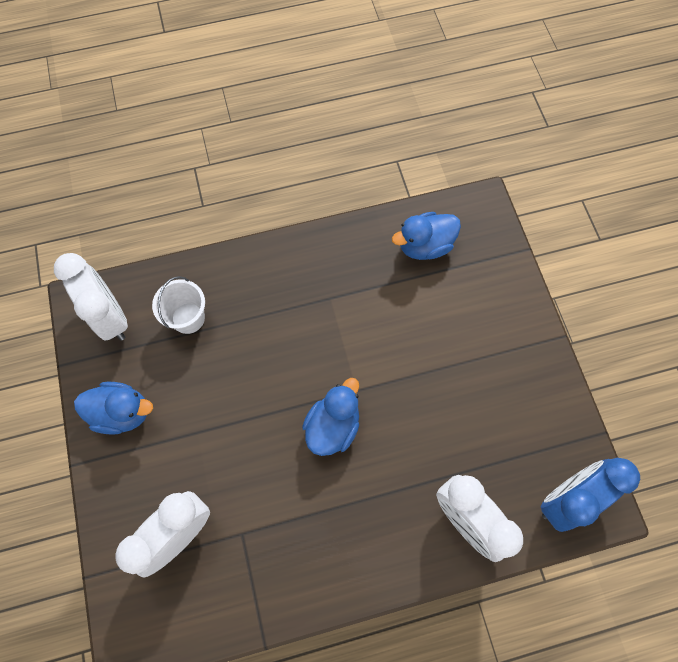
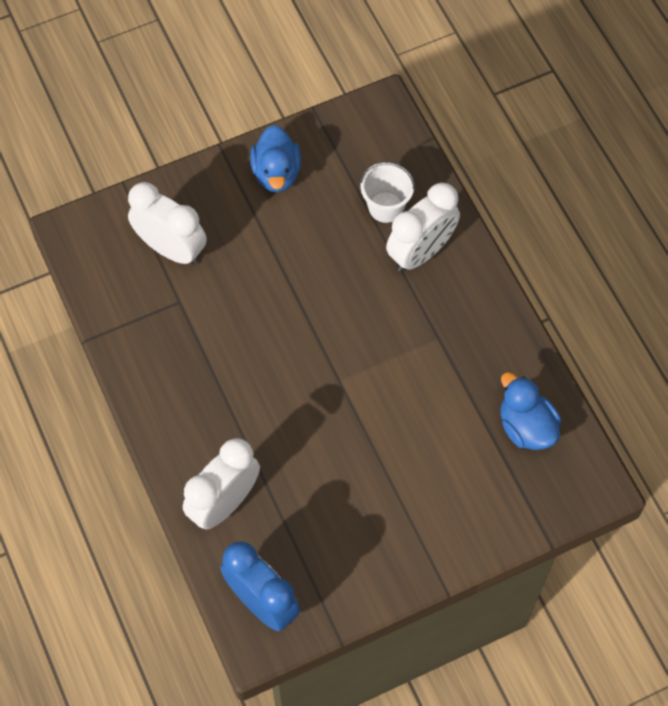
camera: 80 degrees right, 5 degrees down
white clock [54,253,128,341] -> white clock moved to [386,183,460,272]
blue duck [302,378,359,456] -> none

